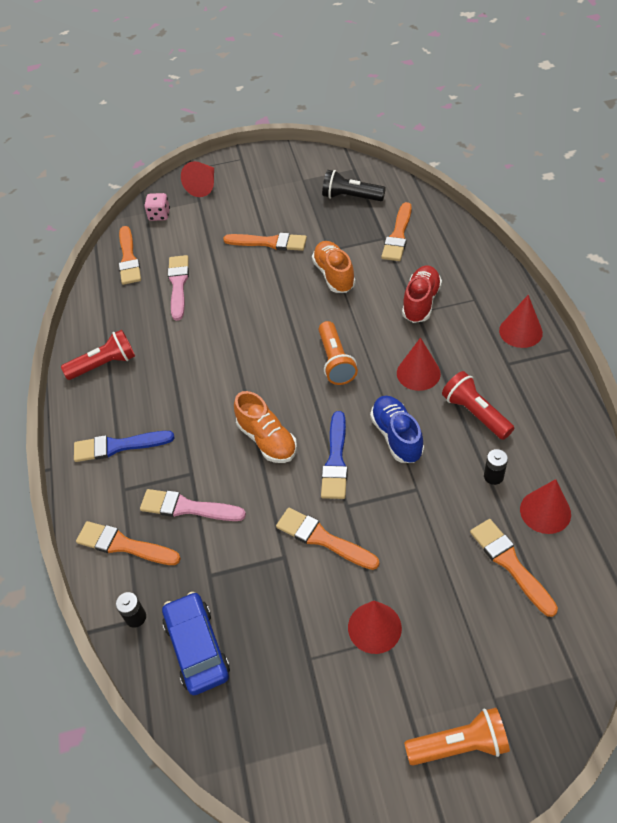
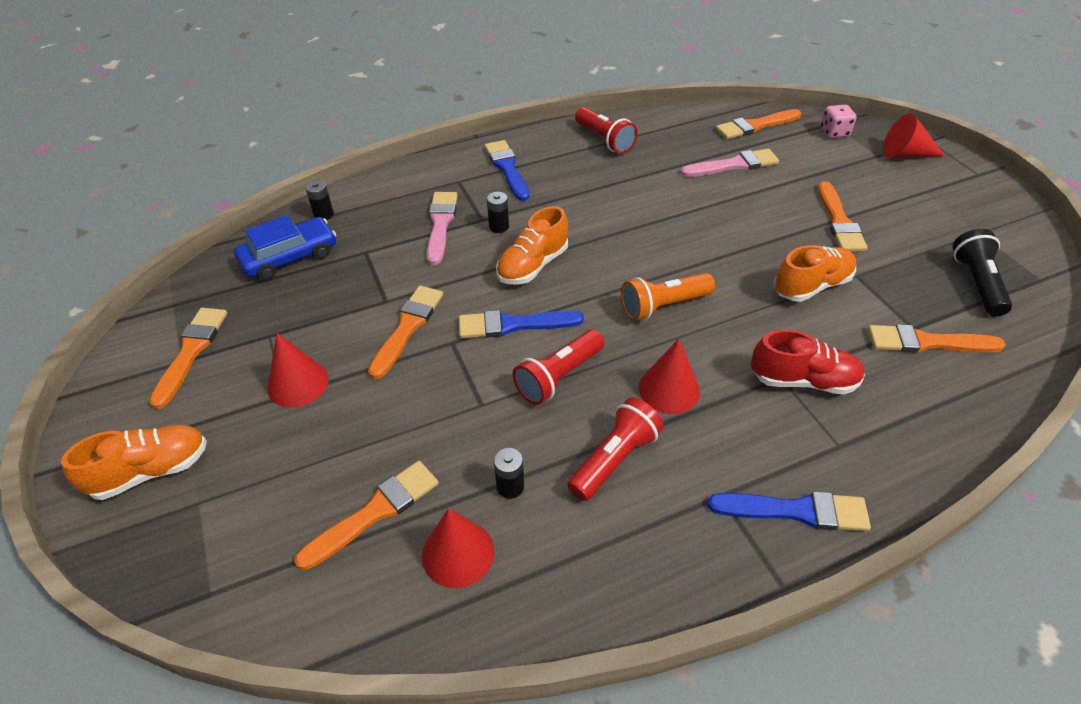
camera: 75 degrees right, 5 degrees down
orange brush [76,521,181,565] -> orange brush moved to [149,308,227,409]
blue shoe [370,396,424,463] -> red flashlight [512,329,604,405]
orange flashlight [404,708,510,766] -> orange shoe [61,425,207,500]
red cone [499,295,543,348] -> blue brush [707,491,871,531]
none -> black battery [487,192,509,233]

